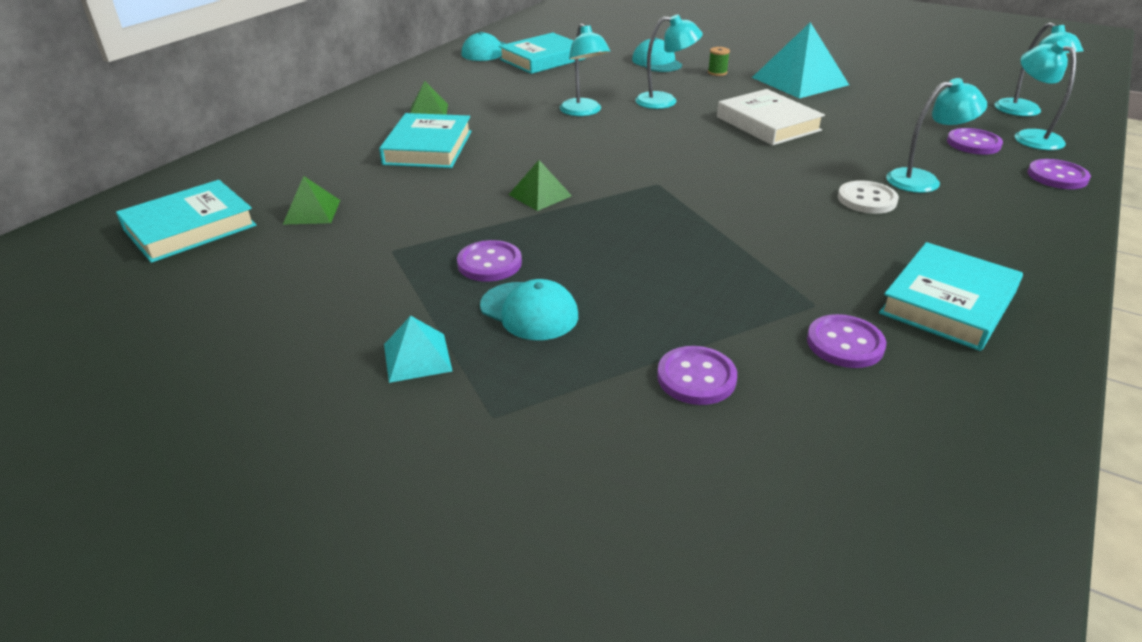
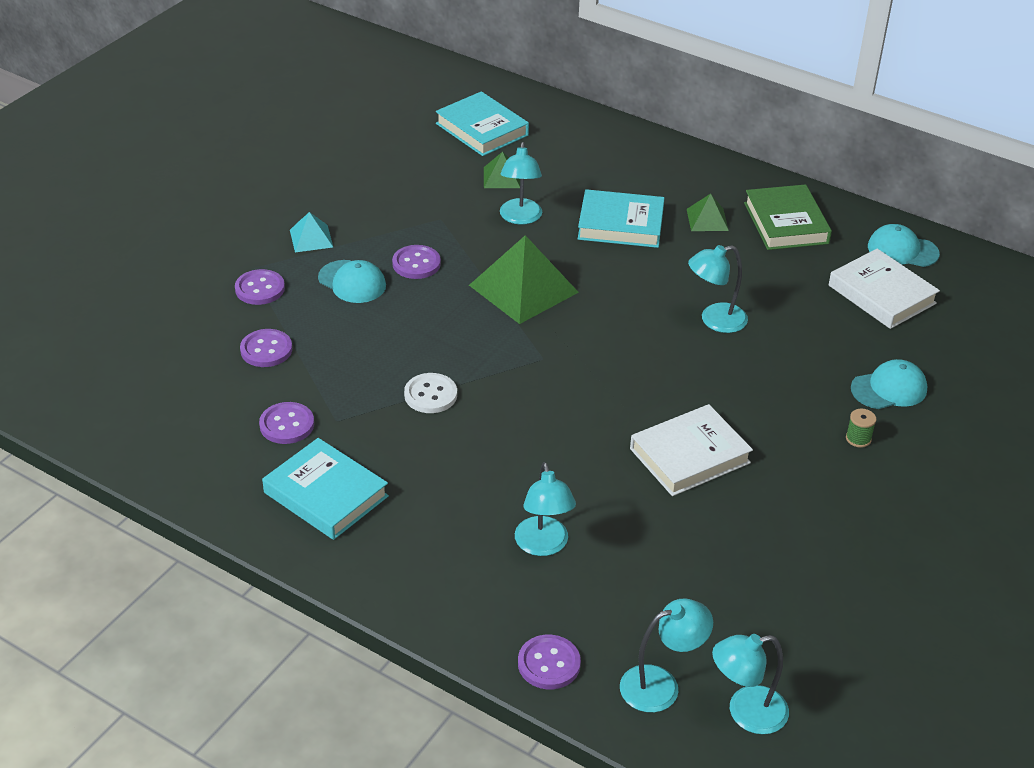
camera: 90 degrees right, 5 degrees up
turquoise cap [480,279,578,340] -> turquoise cap turned 90 degrees counterclockwise [318,260,386,303]
turquoise book [499,33,586,74] -> white book [829,249,940,329]
green pyramid [509,160,572,211] -> green pyramid [469,235,579,324], size x1.97
turquoise lamp [635,14,703,109] -> turquoise lamp moved to [500,142,542,225]
turquoise pyramid [752,22,849,99] -> none
white button [838,180,899,214] -> white button moved to [404,373,457,413]
purple button [947,128,1003,155] -> purple button moved to [235,269,285,305]
none -> green book [744,184,832,250]

